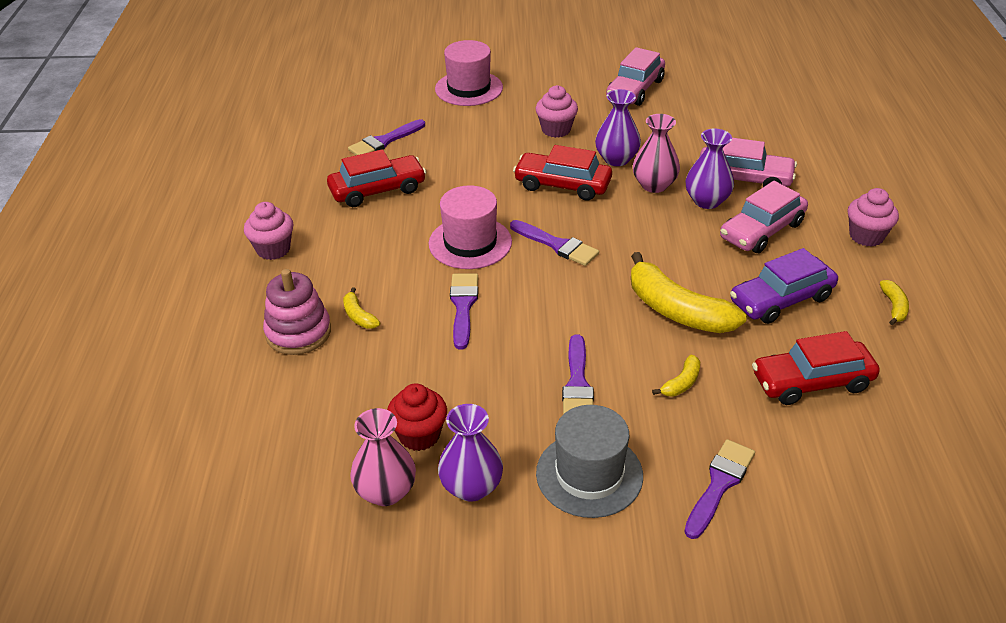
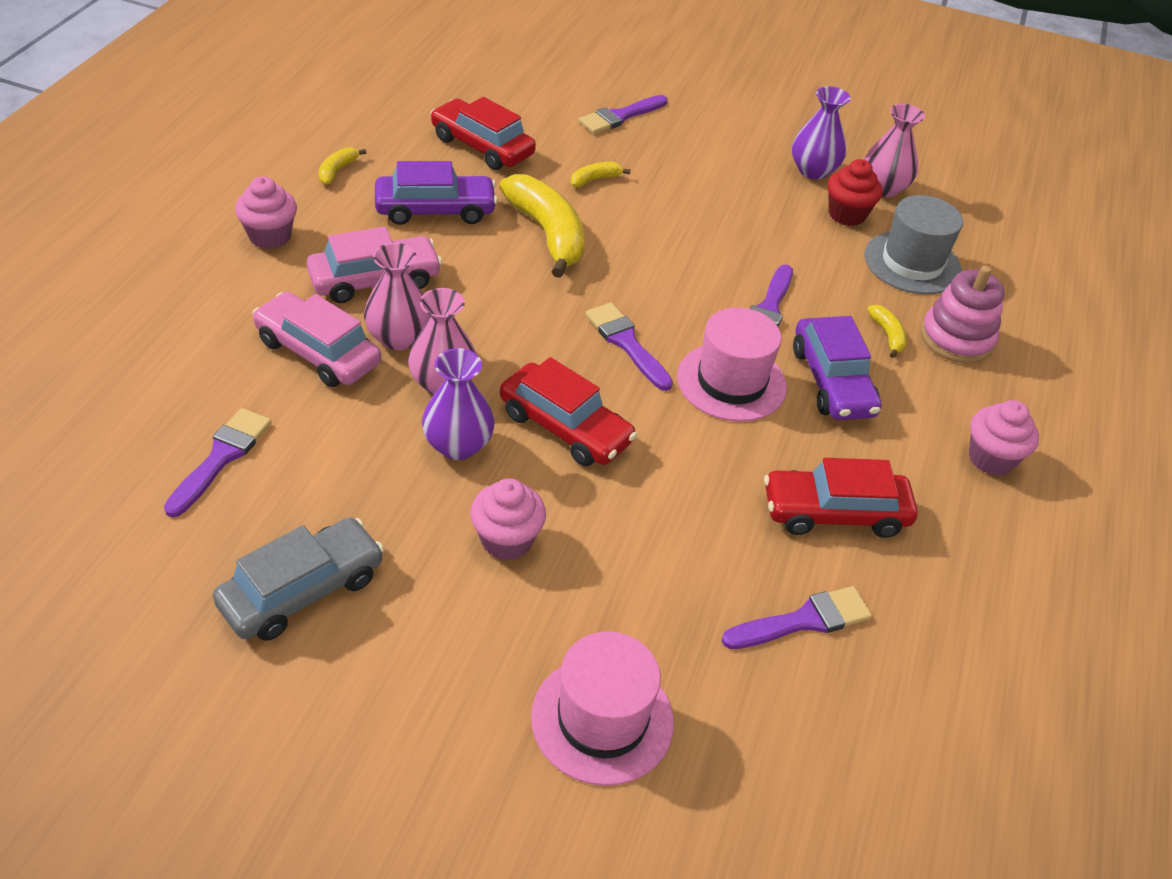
camera: 165 degrees left, 5 degrees up
grey hat [536,405,643,518] -> grey hat moved to [864,195,963,294]
purple brush [562,334,594,414] -> purple brush moved to [164,408,271,517]
pink car [606,47,665,106] -> grey car [213,517,384,641]
purple vase [686,129,734,209] -> pink vase [364,243,431,350]
red car [752,331,880,405] -> red car turned 150 degrees counterclockwise [430,97,536,170]
none -> purple car [793,316,882,420]

